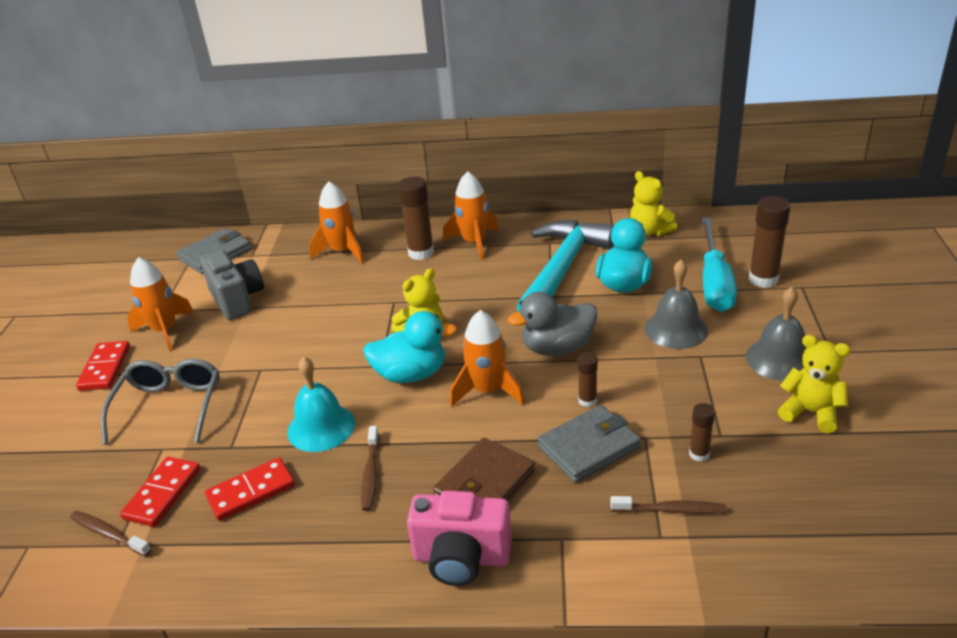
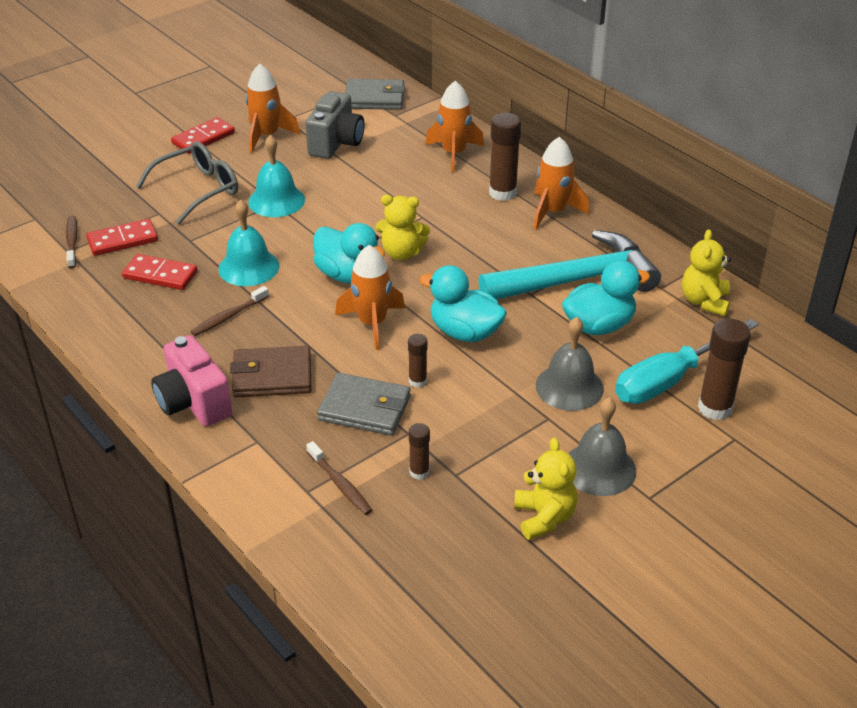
camera: 45 degrees right, 5 degrees up
grey duck [508,292,598,356] -> turquoise duck [419,265,507,342]
none -> turquoise bell [248,135,305,217]

